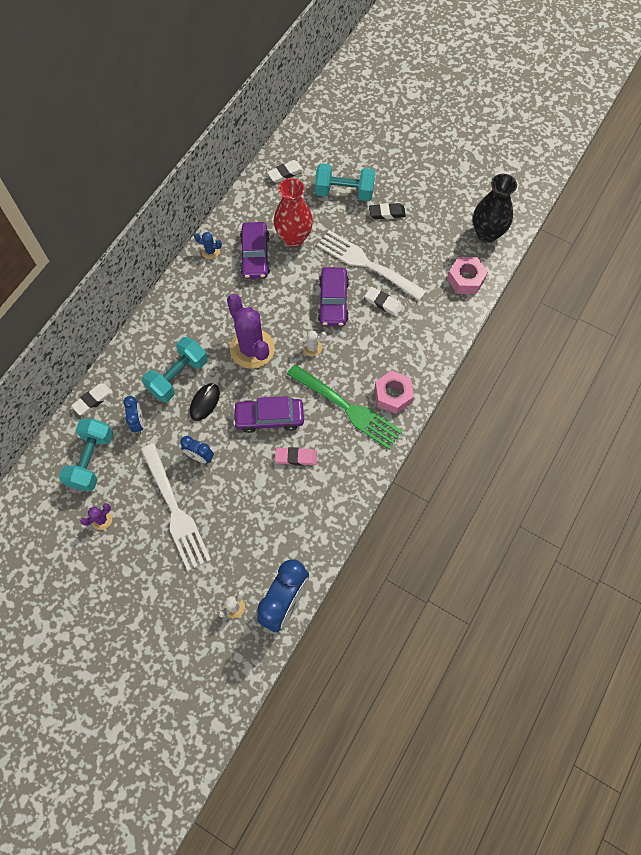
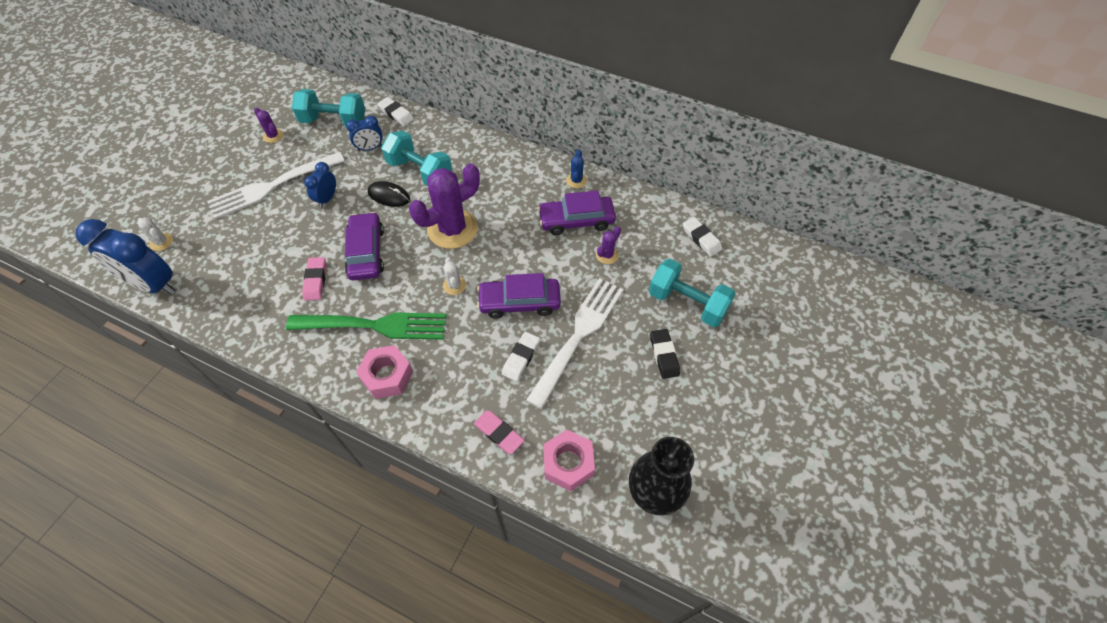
camera: 85 degrees right, 10 degrees down
red vase [274,178,313,247] -> purple cactus [596,226,621,264]
green fork [287,364,403,449] -> green fork turned 120 degrees counterclockwise [286,312,446,340]
turquoise dumbbell [315,163,375,201] -> turquoise dumbbell turned 60 degrees counterclockwise [649,259,736,327]
none -> pink eraser [474,410,524,454]

